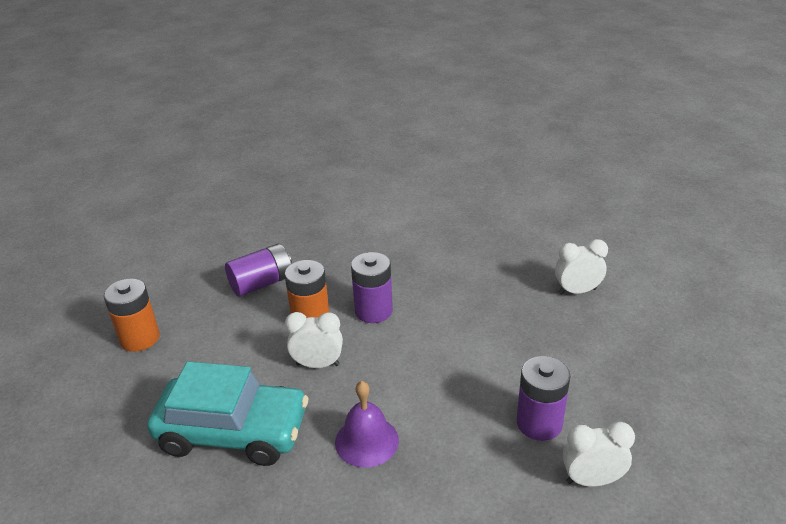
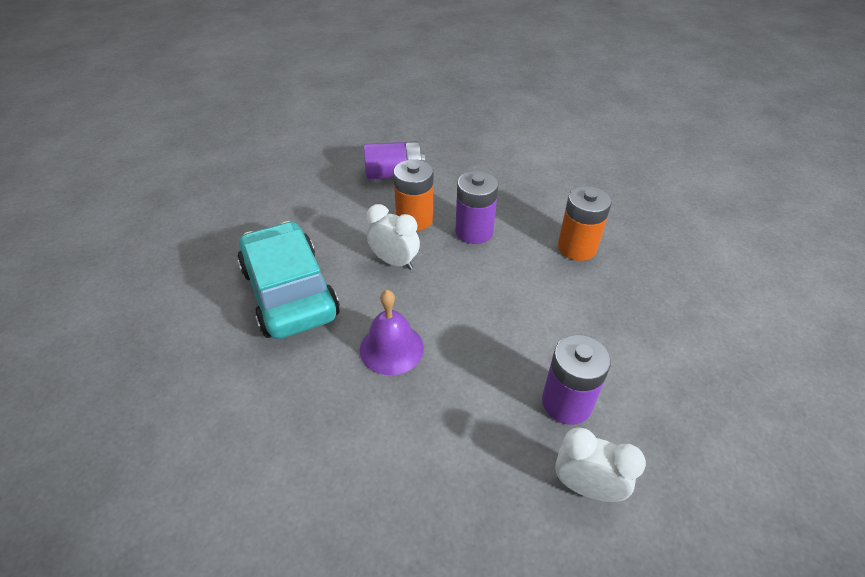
camera: 25 degrees right, 10 degrees up
orange battery [103,279,160,352] -> orange battery moved to [558,186,611,261]
turquoise car [147,361,308,466] -> turquoise car turned 150 degrees counterclockwise [238,221,340,339]
white clock [555,239,608,295] -> none

